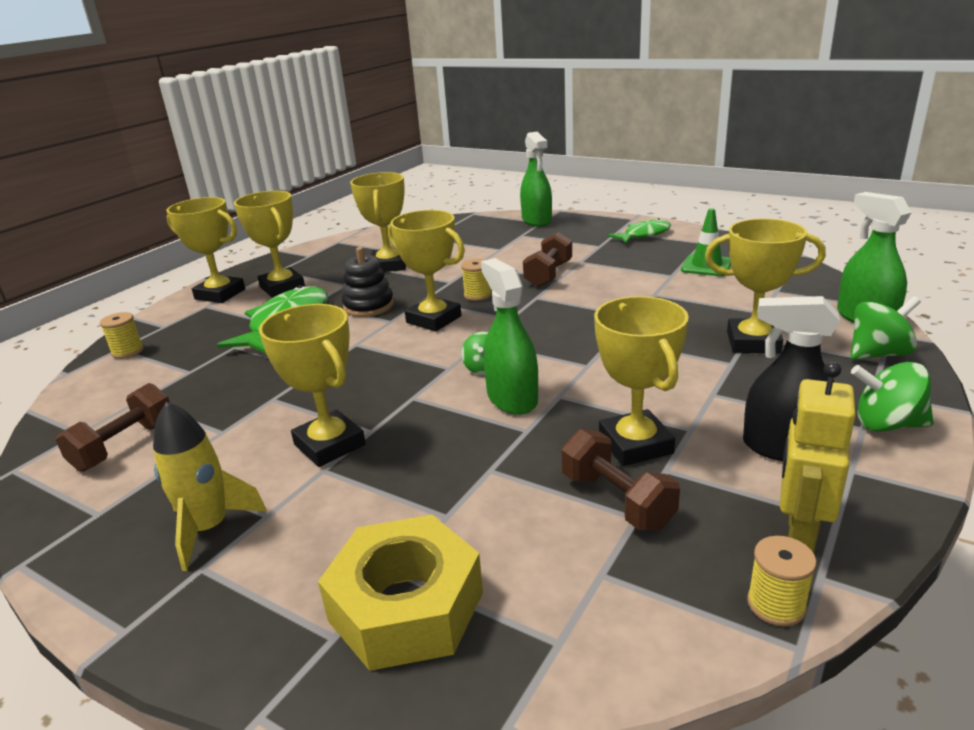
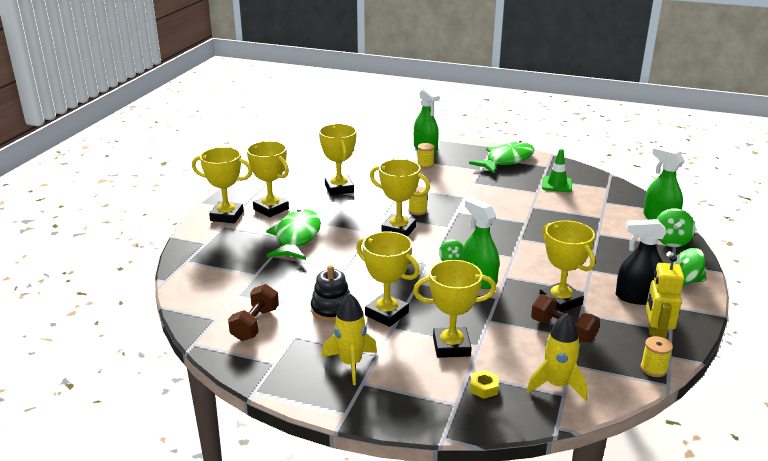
camera: 15 degrees left, 0 degrees up
yellow spool [100,312,144,359] -> yellow spool moved to [417,143,435,168]
yellow nut [318,515,483,671] -> yellow nut [470,370,499,399], size x0.40
black stacking toy [342,247,394,317] -> black stacking toy moved to [311,265,350,322]
brown dumbbell [523,232,572,287] -> none
green fish [608,218,671,243] -> green fish [469,141,535,174], size x1.64
yellow trophy [705,219,826,354] -> yellow trophy moved to [413,260,496,358]
green spinning top [850,296,921,360] -> green spinning top turned 135 degrees clockwise [656,208,695,247]
none -> yellow rocket [527,313,588,401]

